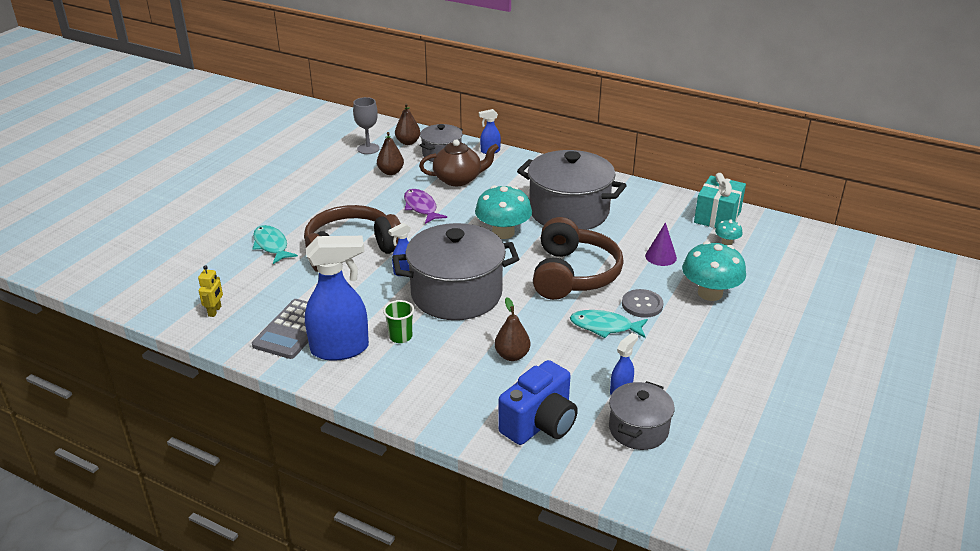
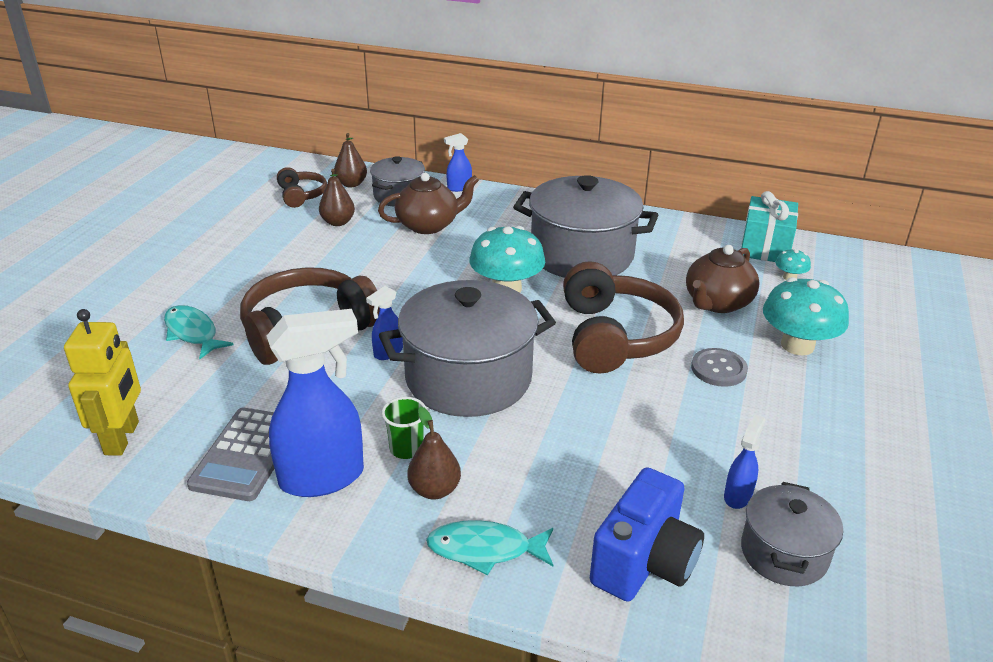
camera: 10 degrees left, 0 degrees up
yellow robot [198,265,223,317] -> yellow robot [64,309,141,456], size x1.89
grey goblet [353,97,380,154] -> brown headphones [277,167,327,208]
purple fish [404,189,447,224] -> none
brown pear [494,297,530,361] -> brown pear moved to [407,407,461,499]
turquoise fish [570,310,648,338] -> turquoise fish moved to [426,520,553,576]
purple cone [645,222,677,266] -> brown teapot [686,245,760,313]

